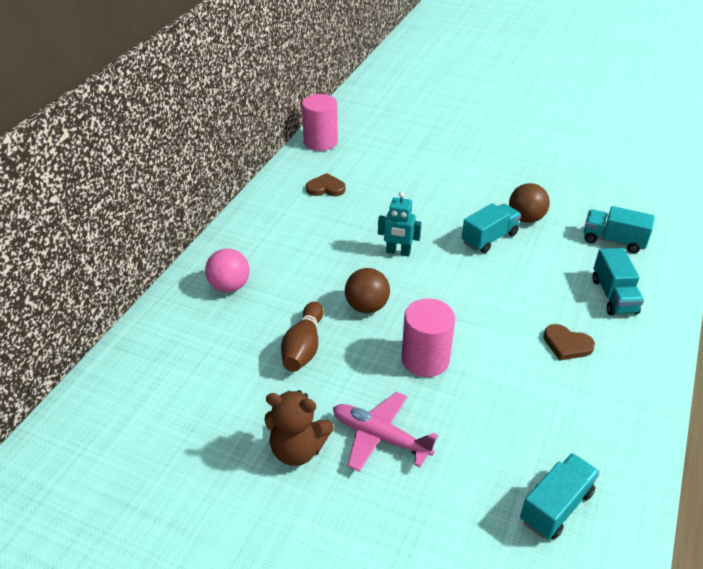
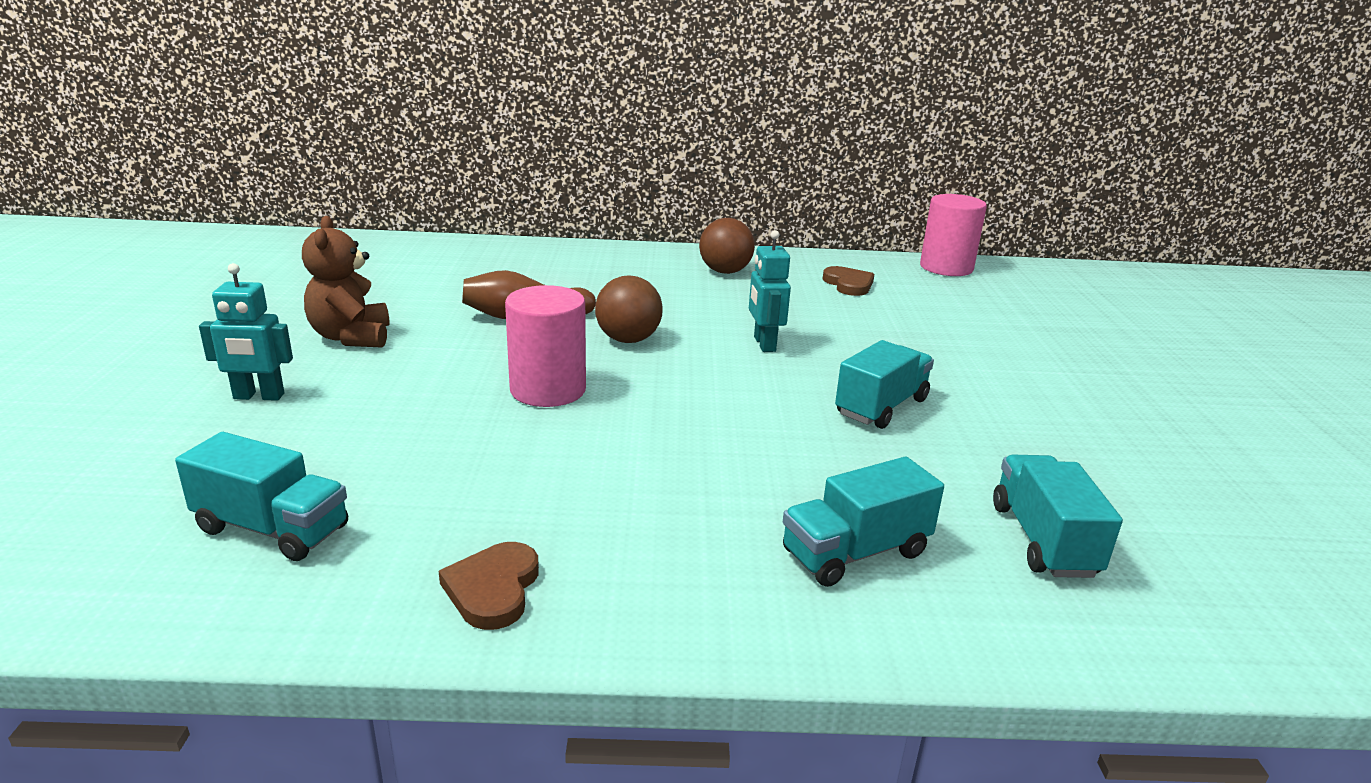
camera: 65 degrees right, 15 degrees down
pink ball [205,249,250,292] -> none
pink plane [333,392,439,472] -> none
turquoise truck [462,203,521,253] -> turquoise truck turned 75 degrees counterclockwise [835,340,934,429]
brown ball [509,183,550,223] -> brown ball moved to [699,218,755,274]
brown heart [543,324,595,361] -> brown heart moved to [439,542,539,630]
none -> turquoise robot [199,263,293,401]

